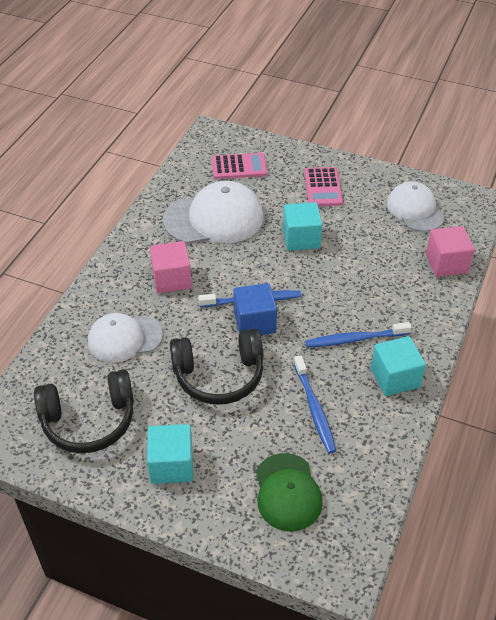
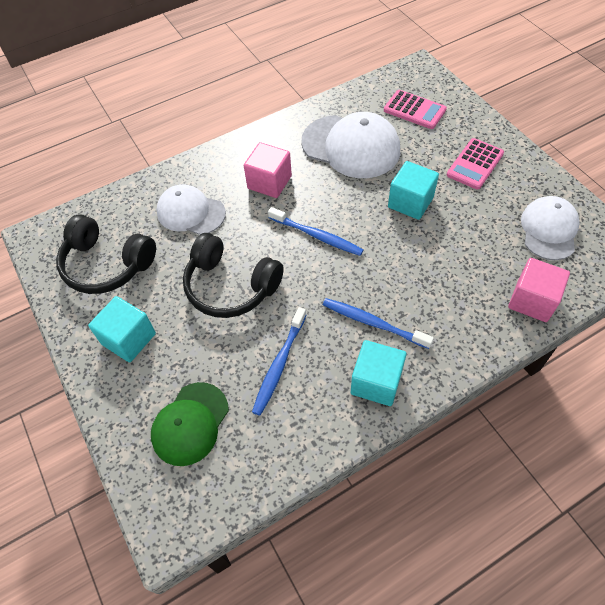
camera: 40 degrees right, 10 degrees up
blue cube [234,283,277,335] -> none

